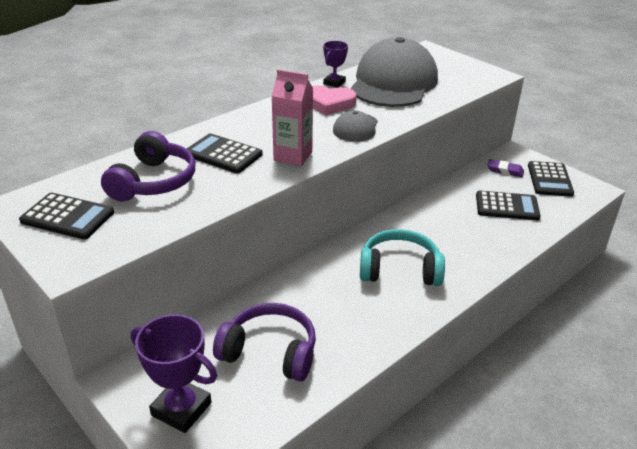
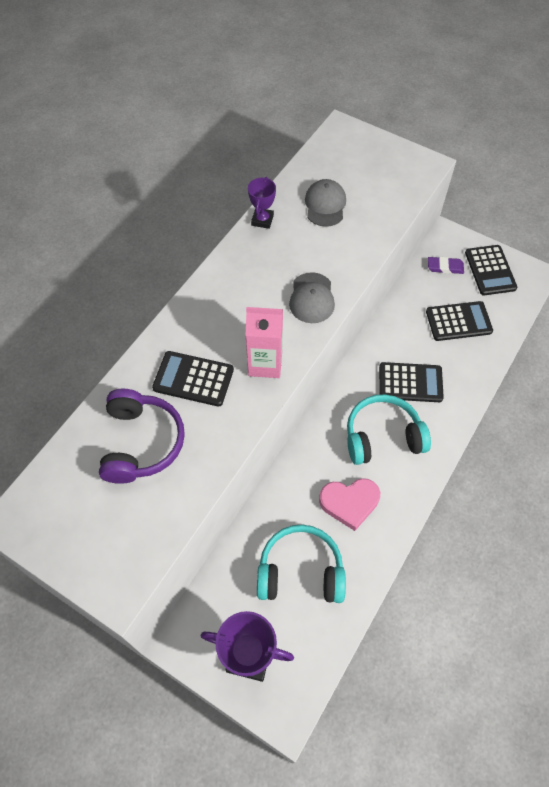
camera: 15 degrees left, 25 degrees up
black calculator [19,193,114,239] -> black calculator moved to [379,362,444,402]
purple headphones [213,303,316,381] -> turquoise headphones [257,524,346,603]
pink heart [312,85,356,115] -> pink heart moved to [319,478,380,531]
grey cap [350,37,438,107] -> grey cap [305,179,346,227], size x0.45

